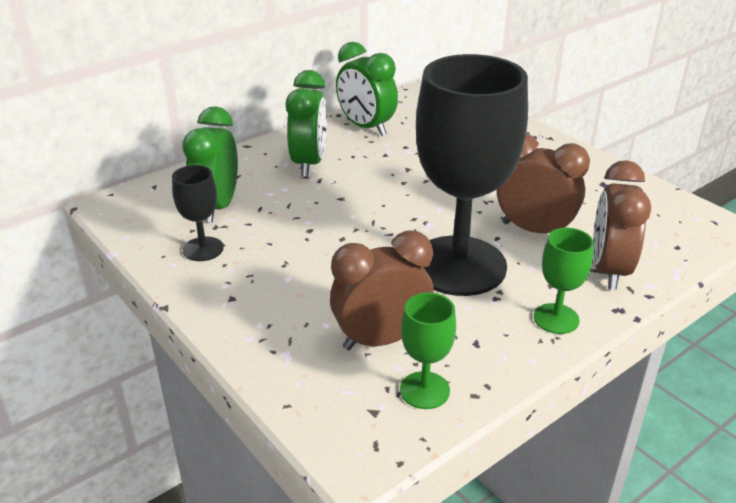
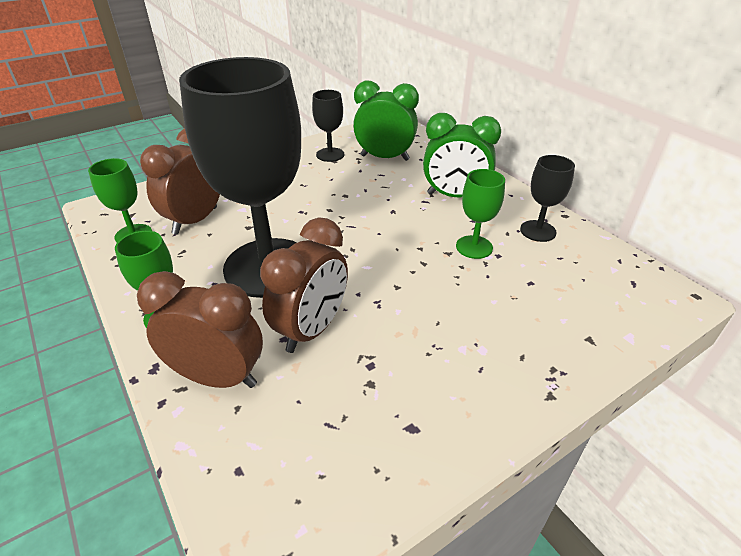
camera: 95 degrees right, 5 degrees up
brown clock [330,230,434,350] -> brown clock turned 135 degrees counterclockwise [140,128,220,234]
green clock [336,42,398,136] -> black goblet [520,155,575,242]
none -> green goblet [456,169,505,259]

